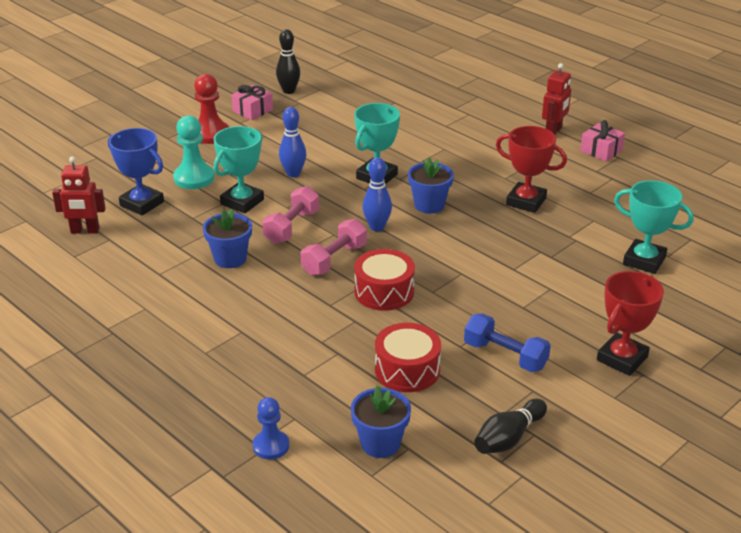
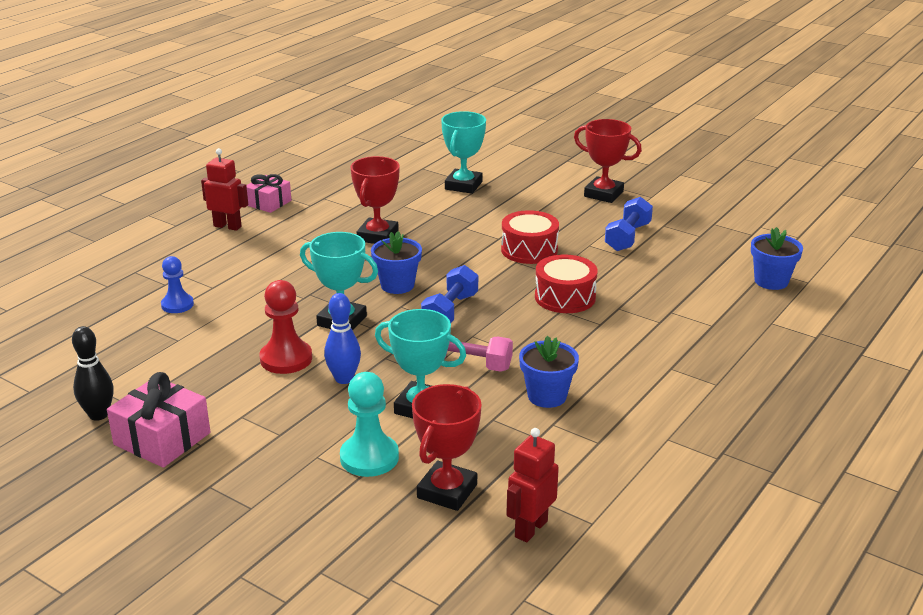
camera: 100 degrees left, 5 degrees down
red robot [52,156,106,234] -> red robot turned 135 degrees counterclockwise [506,428,559,543]
blue trophy [108,128,164,215] -> red trophy [412,384,482,511]
red pawn [194,74,229,144] -> red pawn moved to [259,280,312,374]
pink gift [231,85,273,120] -> pink gift [107,372,210,468], size x1.51
blue pawn [253,397,289,460] -> blue pawn moved to [161,256,194,313]
pink dumbbell [301,219,367,276] -> none
blue bowling pin [362,157,392,231] -> blue dumbbell [421,265,478,323]
red drum [375,323,441,392] -> red drum moved to [501,210,559,264]
black bowling pin [474,399,547,454] -> none

